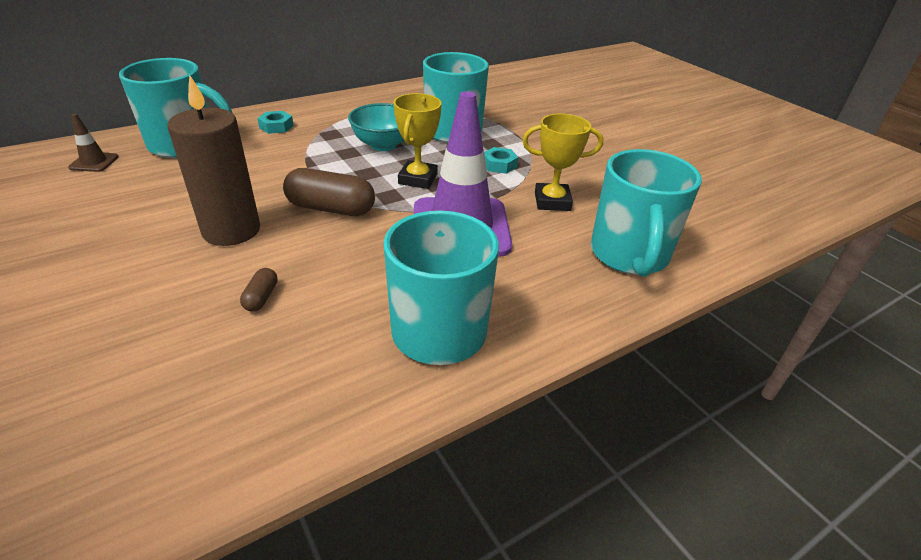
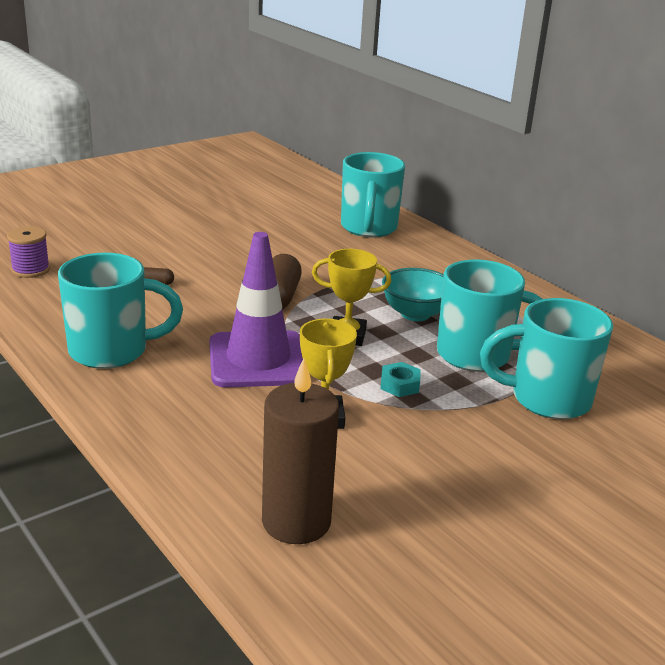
camera: 85 degrees right, 10 degrees down
brown traffic cone [68,114,119,172] -> none
brown candle [167,74,260,246] -> brown candle moved to [262,358,339,544]
turquoise nut [257,111,294,134] -> none
turquoise mug [591,149,702,277] -> turquoise mug moved to [480,298,613,419]
none -> purple spool [7,226,50,278]

